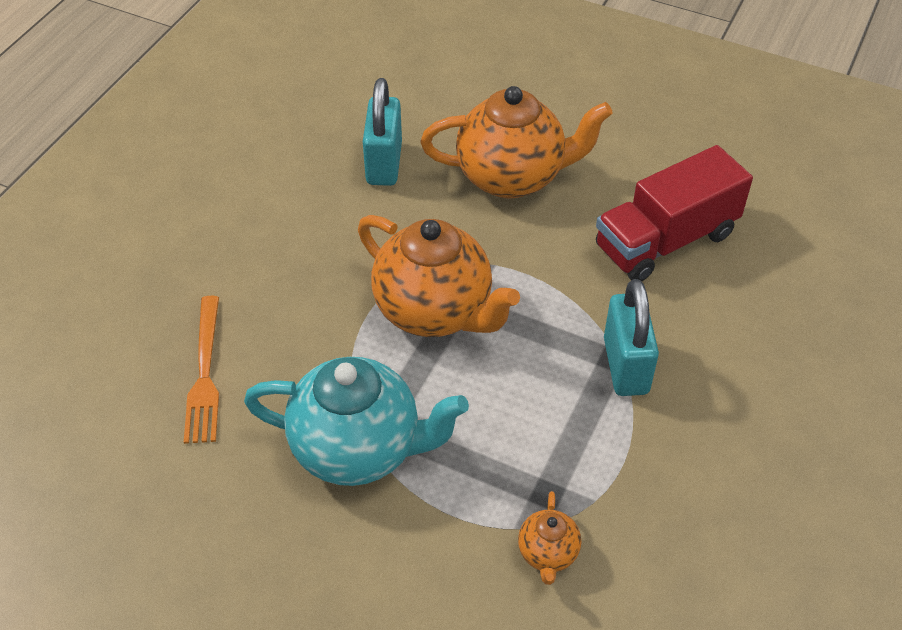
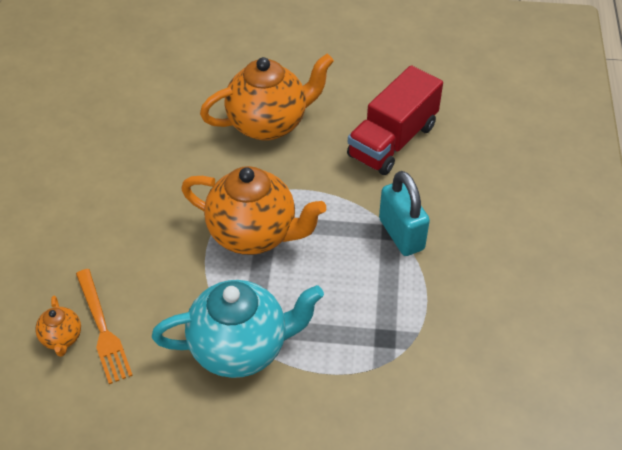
camera: 20 degrees left, 0 degrees up
turquoise padlock [363,78,402,186] -> none
orange teapot [518,491,581,585] -> orange teapot moved to [35,295,81,357]

